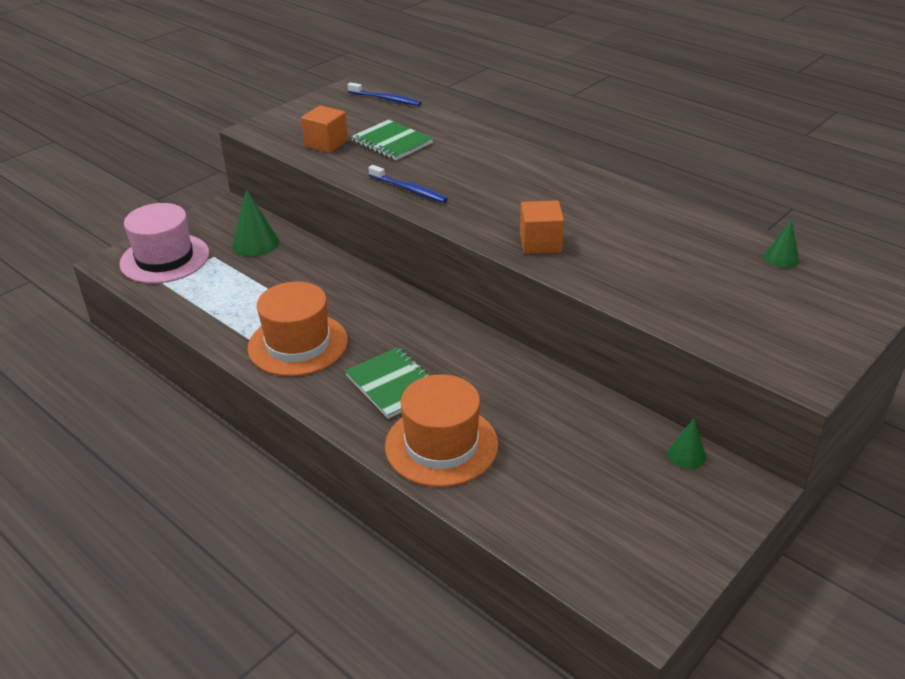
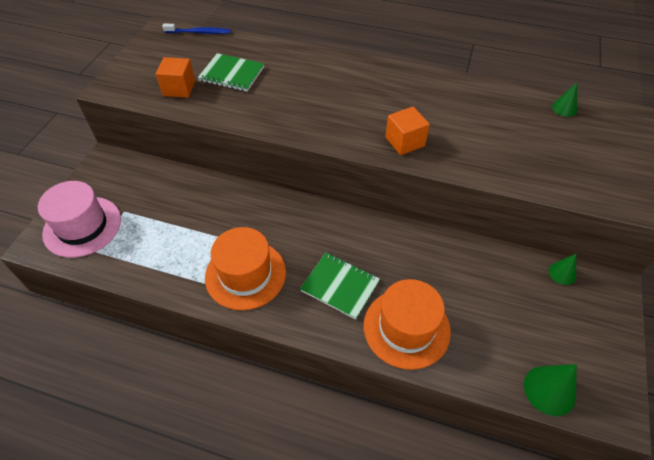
camera: 25 degrees left, 15 degrees up
green cone [232,189,279,256] -> green cone moved to [524,364,577,416]
blue toothbrush [368,165,448,203] -> none

